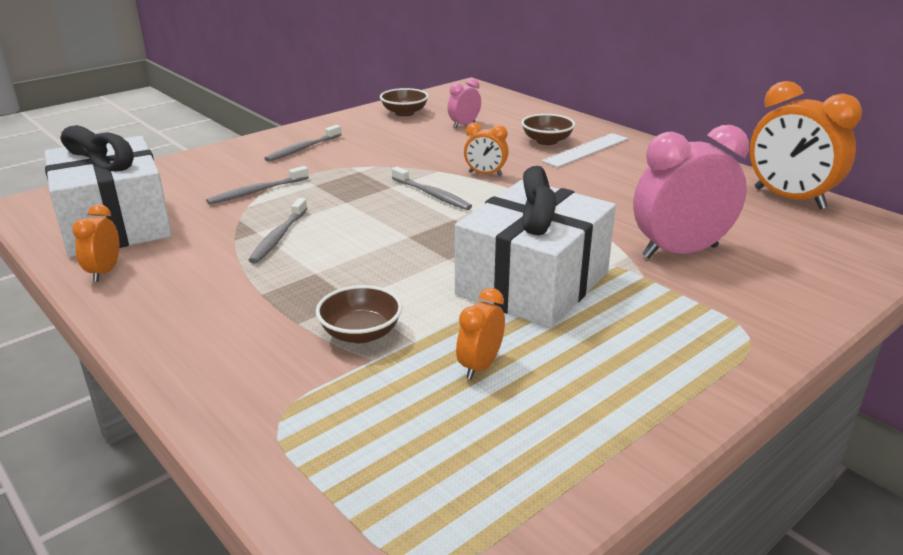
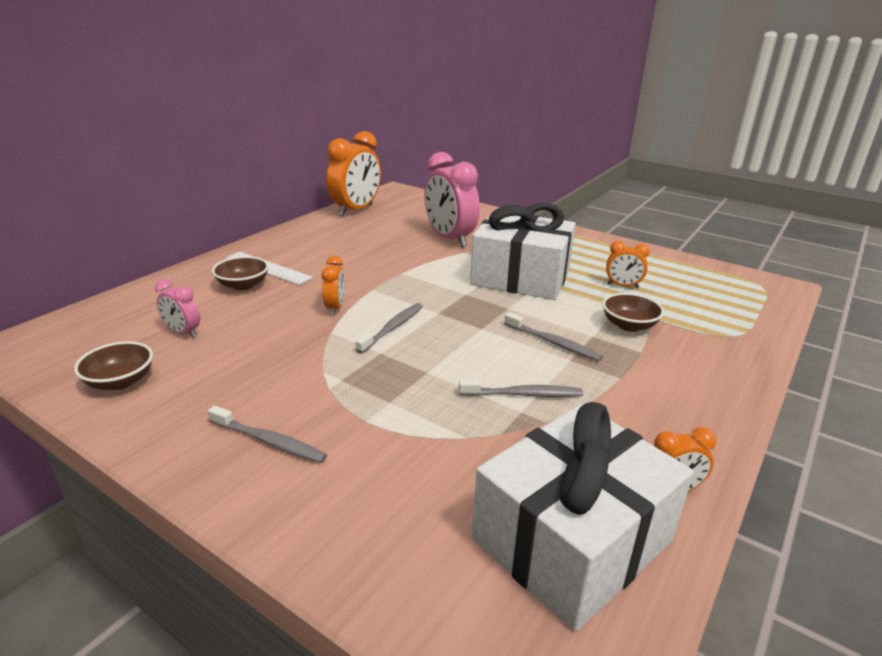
camera: 105 degrees left, 0 degrees up
grey toothbrush [206,166,309,204] -> grey toothbrush moved to [504,312,603,361]

